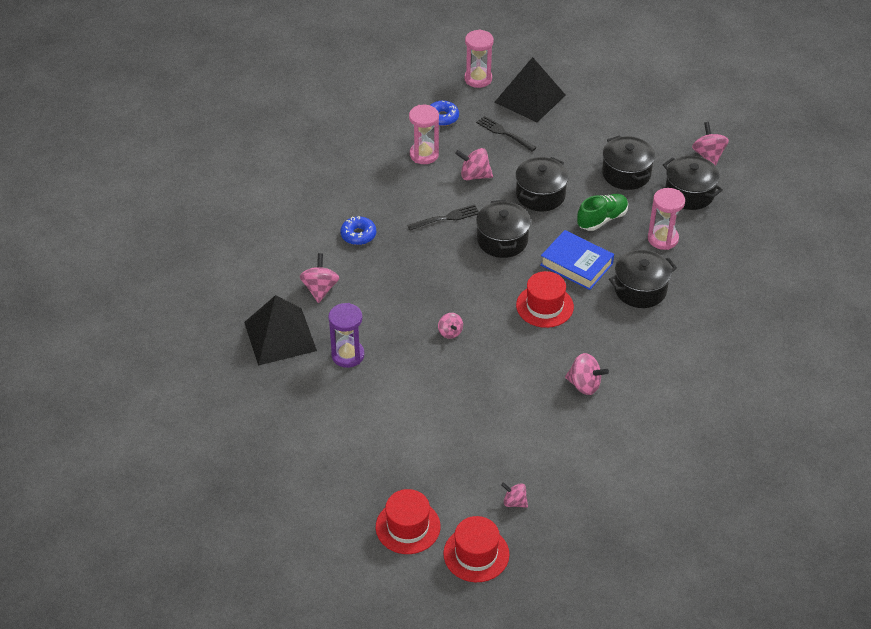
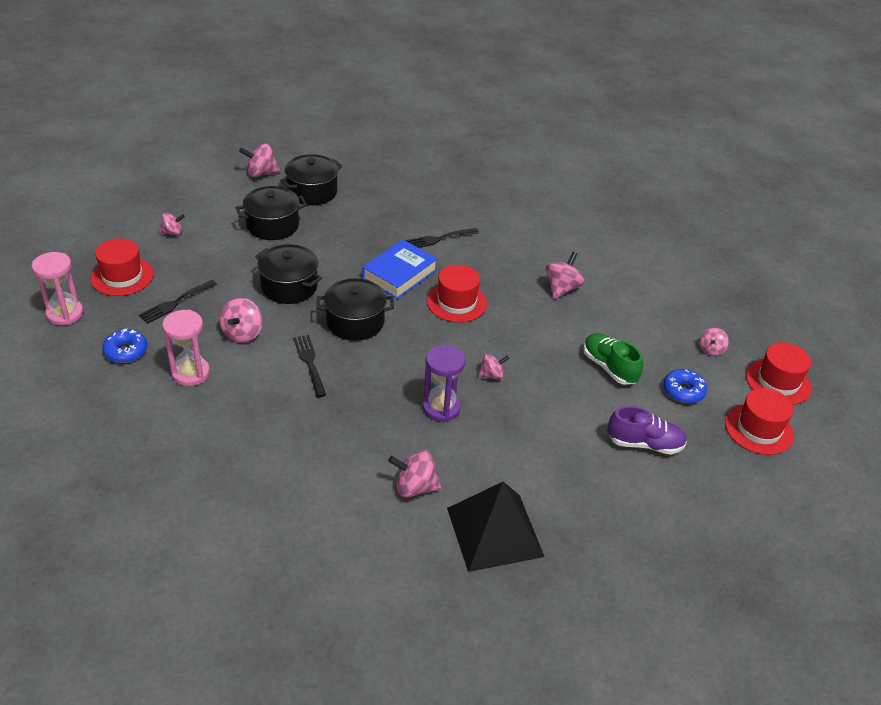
camera: 90 degrees left, 5 degrees down
purple hourglass [328,303,364,368] -> purple hourglass moved to [422,345,466,422]
blue donut [340,216,376,245] -> blue donut moved to [663,369,707,403]
black pyramid [495,57,566,122] -> red hat [91,238,154,296]
green shoe [577,194,628,231] -> green shoe moved to [583,333,643,385]
black pot [609,250,677,308] -> black fork [405,228,479,248]
pink hourglass [648,188,685,250] -> none
none -> pink spinning top [159,213,185,235]
none -> purple shoe [607,406,687,455]

